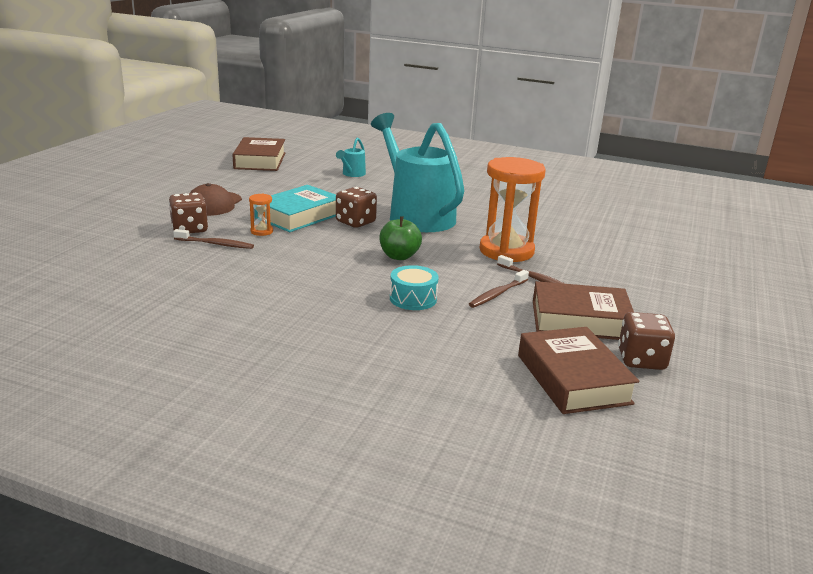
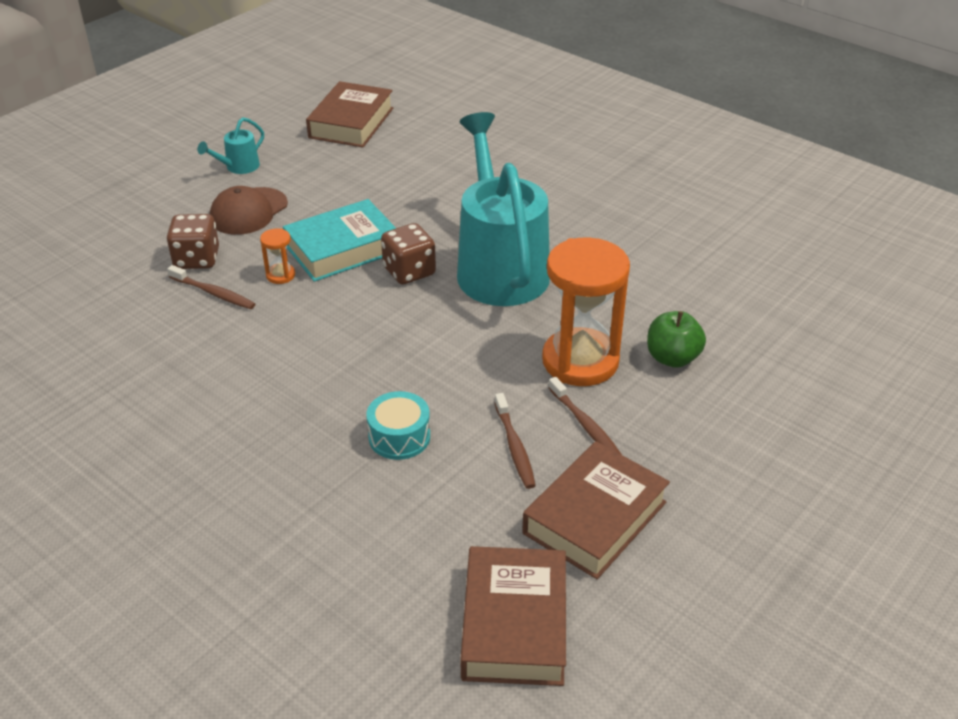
camera: 20 degrees right, 15 degrees up
turquoise watering can [336,137,366,177] -> turquoise watering can moved to [197,117,264,174]
green apple [379,216,422,260] -> green apple moved to [647,311,706,368]
brown toothbrush [469,270,529,308] -> brown toothbrush turned 75 degrees counterclockwise [494,393,536,489]
brown book [533,281,634,340] -> brown book turned 75 degrees counterclockwise [522,441,670,579]
brown dice [618,312,675,370] -> none

